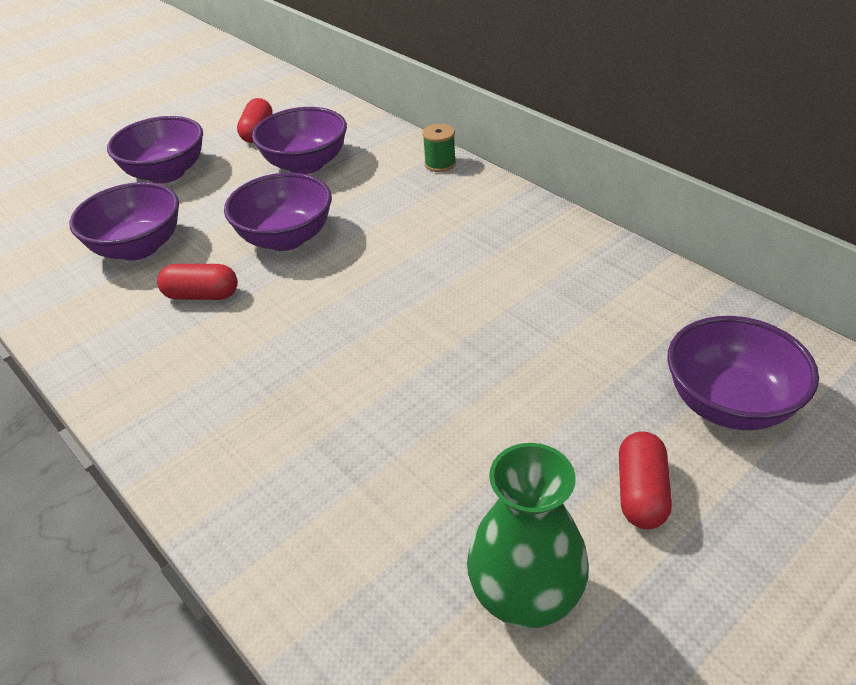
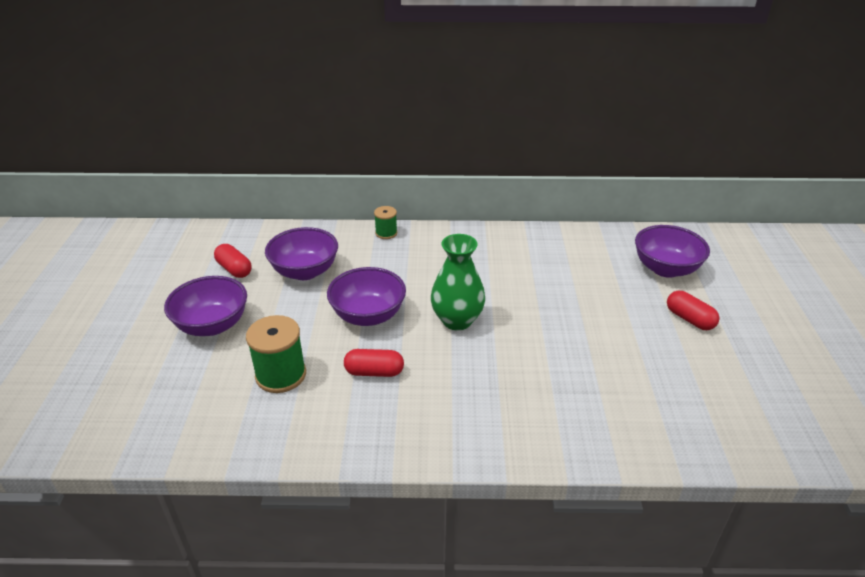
camera: 50 degrees left, 5 degrees down
purple bowl [69,182,179,261] -> green spool [246,315,306,393]
red capsule [157,264,238,300] -> red capsule turned 45 degrees clockwise [344,349,404,377]
green vase [467,443,589,629] -> green vase moved to [431,234,485,330]

